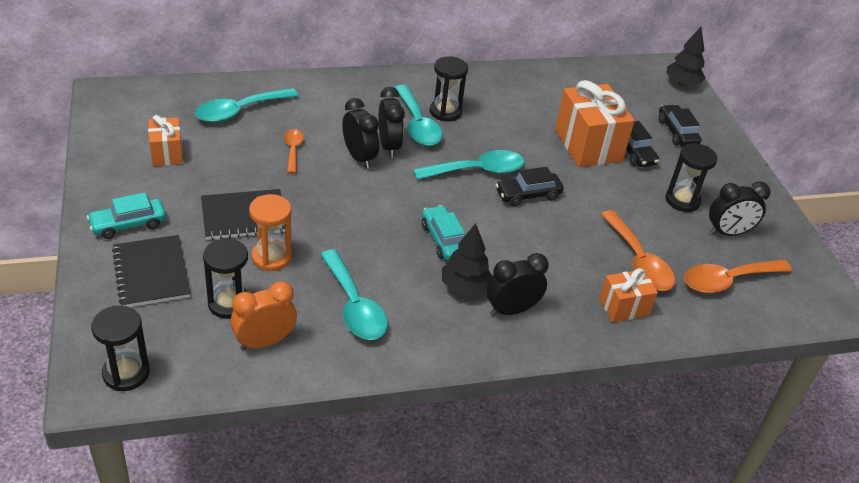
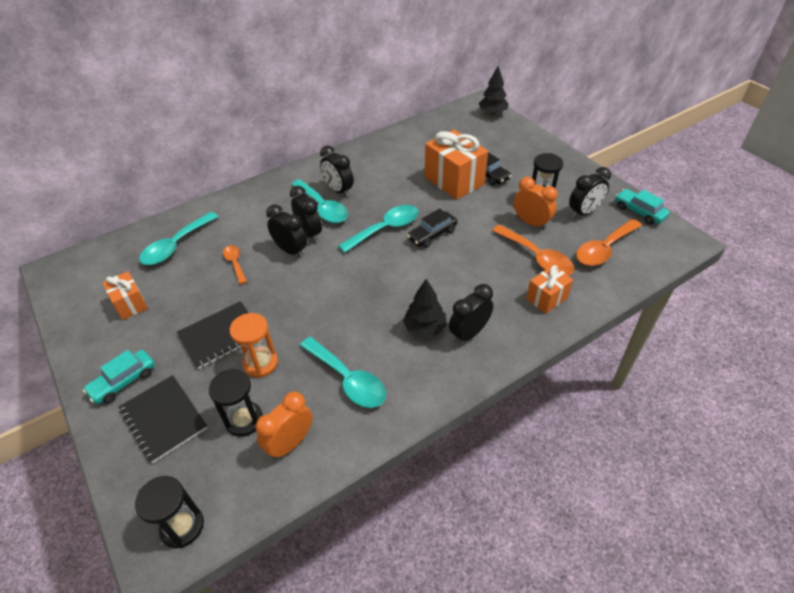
camera: 15 degrees left, 5 degrees up
turquoise car [422,205,465,261] -> turquoise car moved to [615,189,670,225]
black hourglass [430,56,468,121] -> black clock [320,145,354,197]
black car [658,104,701,147] -> none
none -> orange clock [514,177,557,229]

